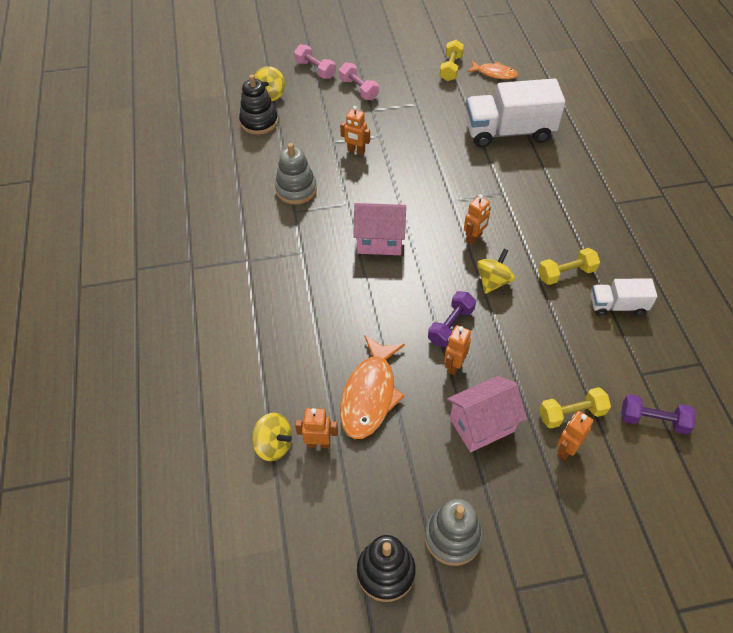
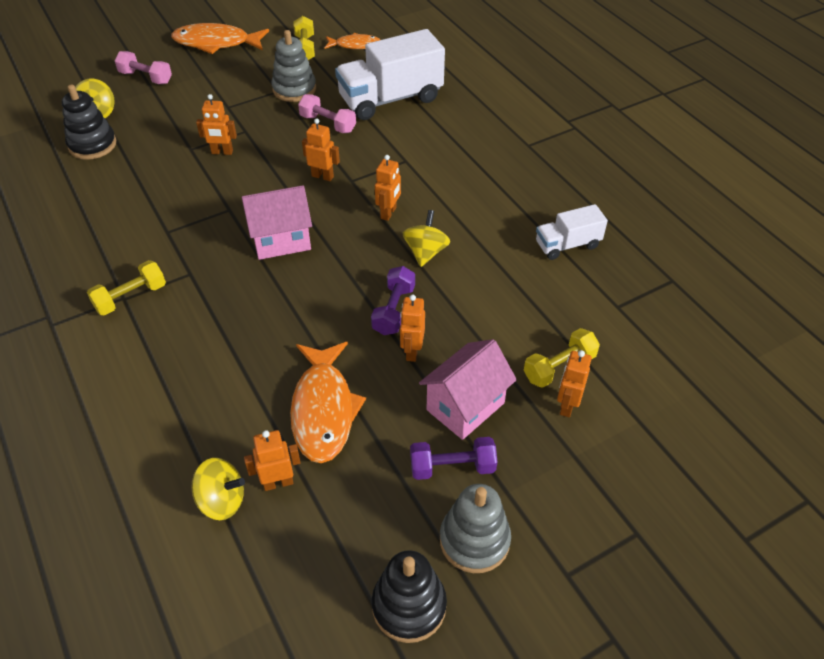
camera: 20 degrees left, 5 degrees down
grey stacking toy [275,143,317,205] -> grey stacking toy moved to [271,30,316,102]
pink dumbbell [339,63,379,100] -> pink dumbbell moved to [298,94,356,133]
yellow dumbbell [538,248,600,285] -> yellow dumbbell moved to [87,260,166,316]
purple dumbbell [621,394,696,435] -> purple dumbbell moved to [410,437,497,480]
none -> orange fish [171,23,269,54]
none -> orange robot [302,119,340,181]

